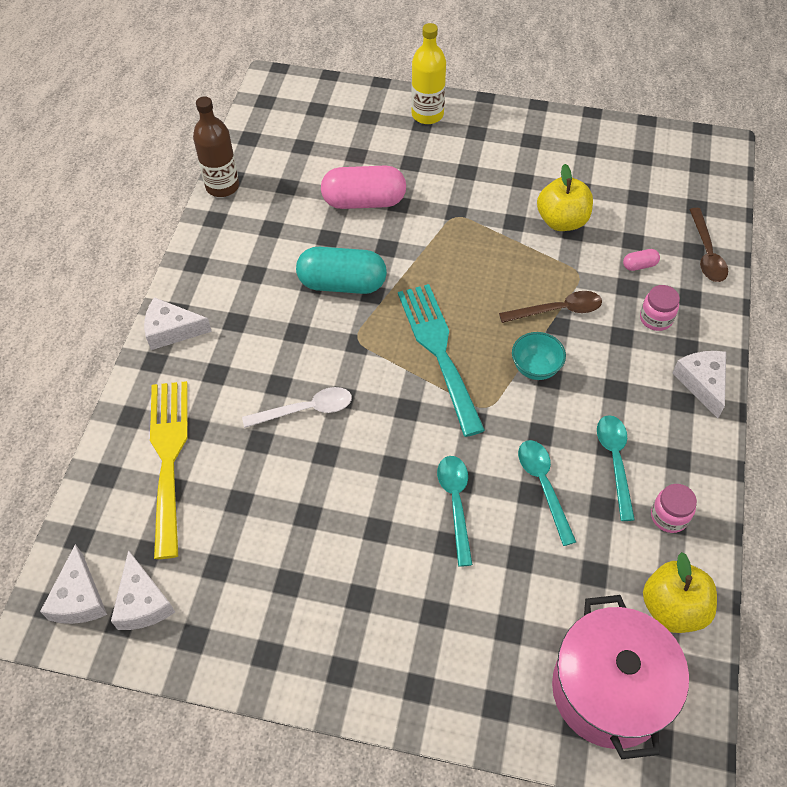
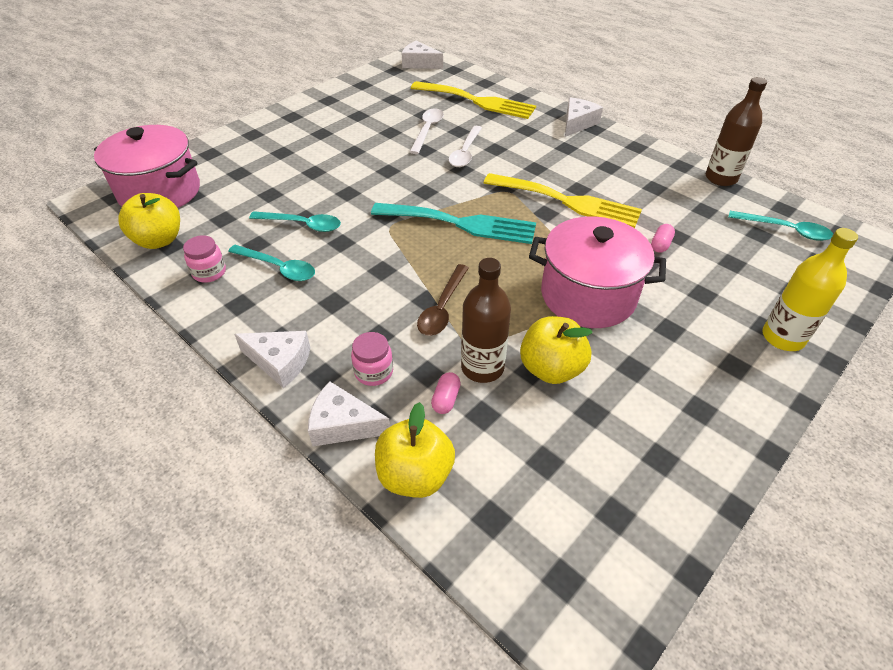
camera: 120 degrees right, 10 degrees down
white cheese [111,550,175,630] -> white cheese moved to [308,381,390,446]
turquoise capsule [296,247,387,294] -> yellow fork [484,173,642,228]
pink capsule [321,166,406,209] -> pink capsule [651,224,675,253], size x0.42
turquoise spoon [437,456,473,567] -> turquoise spoon moved to [728,211,833,241]
turquoise bowl [512,332,566,380] -> none
brown spoon [689,208,728,282] -> yellow apple [375,402,455,498]
none -> white spoon [410,109,444,154]
none -> brown bottle [461,258,511,383]
none -> pink pot [529,216,666,328]

